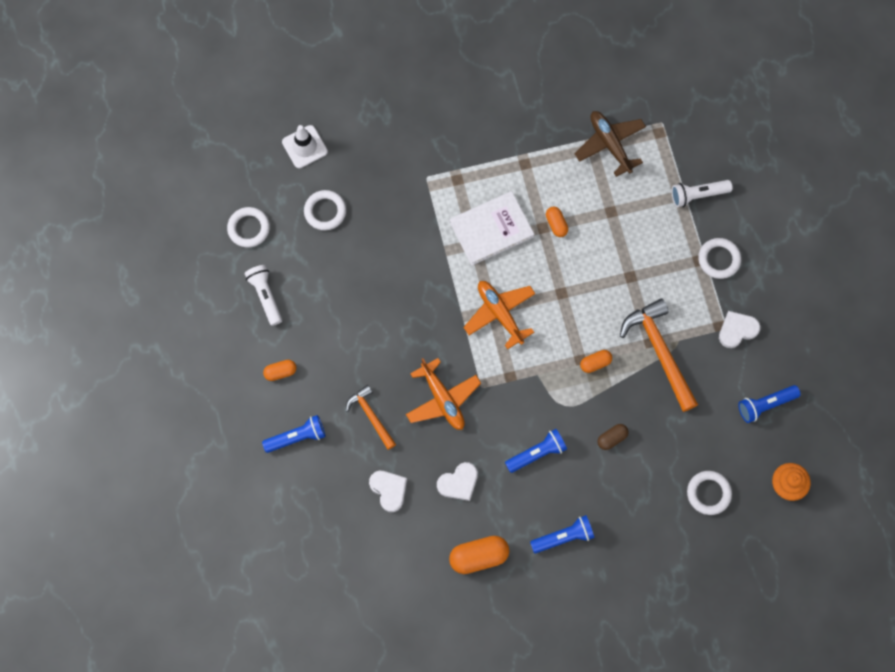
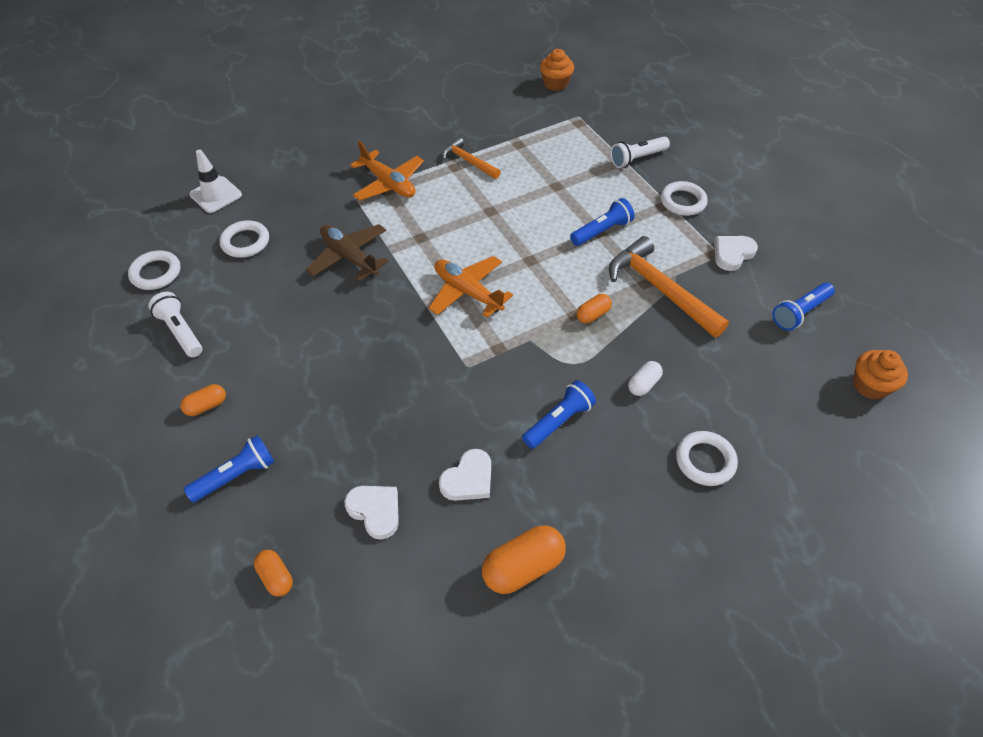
camera: 15 degrees left, 20 degrees down
orange hammer [346,385,396,450] -> orange hammer moved to [442,137,501,179]
orange plane [406,358,481,430] -> orange plane moved to [350,141,424,201]
white book [449,191,535,266] -> none
blue flashlight [530,515,595,553] -> blue flashlight moved to [570,198,635,246]
orange capsule [546,207,568,237] -> orange capsule moved to [254,550,293,597]
brown plane [575,111,646,177] -> brown plane moved to [306,224,389,281]
brown capsule [597,424,629,450] -> white capsule [628,361,663,396]
white ring [687,471,732,515] -> white ring moved to [676,431,738,486]
none -> orange cupcake [540,49,574,91]

